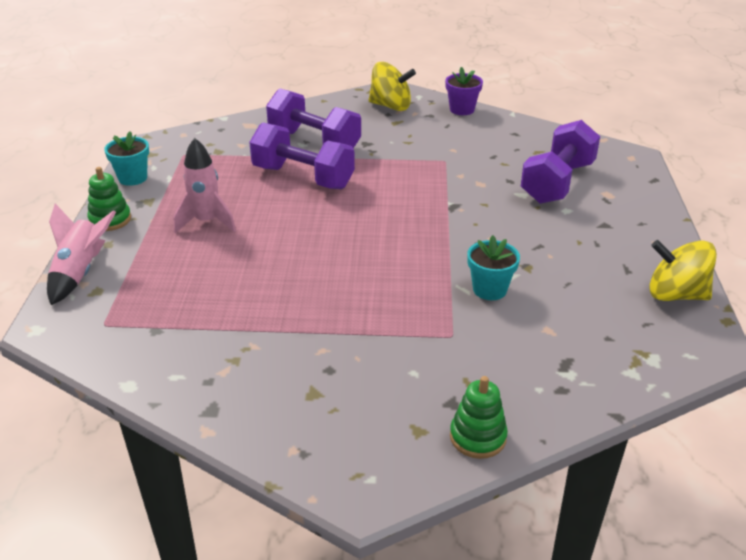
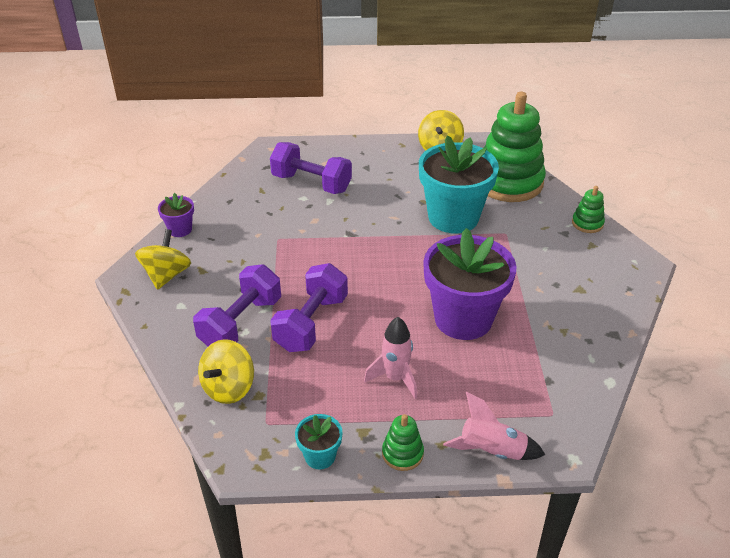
camera: 95 degrees left, 5 degrees up
turquoise flower pot [467,235,520,300] -> turquoise flower pot [419,135,499,234], size x2.22
none -> yellow spinning top [198,339,254,404]
none -> purple flower pot [423,228,517,340]
none -> green stacking toy [484,92,546,202]

